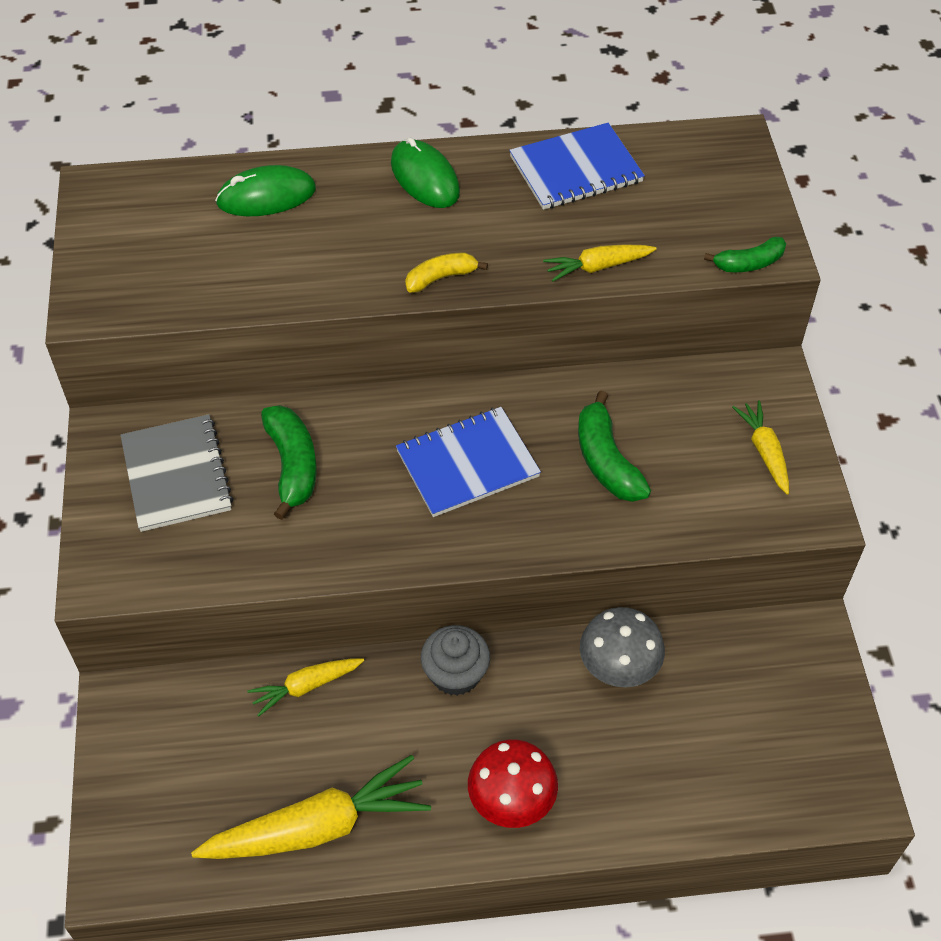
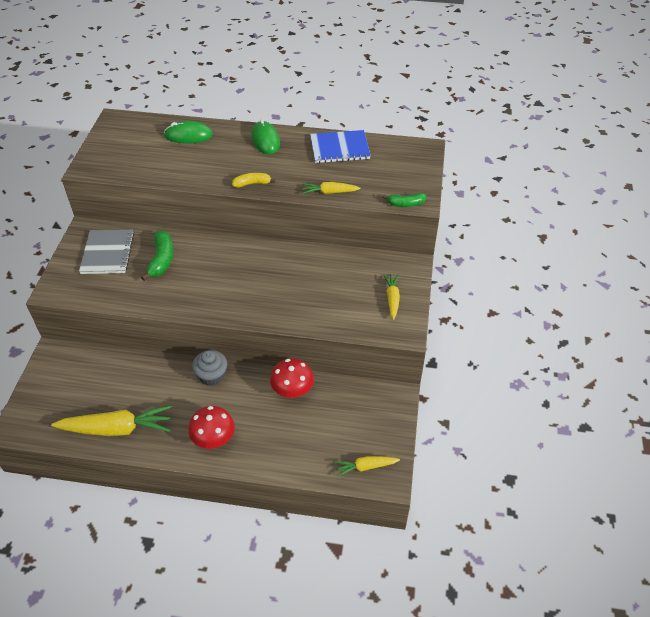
camera: 15 degrees right, 5 degrees down
yellow carrot [247,658,364,716] -> yellow carrot moved to [334,456,400,477]
blue notebook [396,407,541,517] -> none
green banana [578,391,651,502] -> none
grey mushroom [580,607,665,687] -> red mushroom [270,358,314,398]

